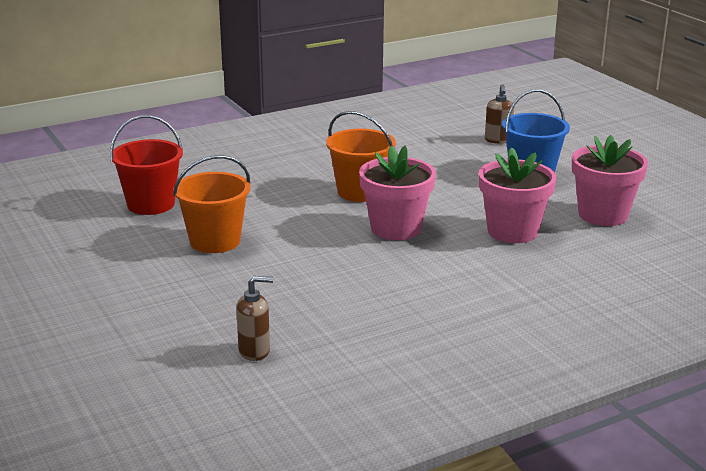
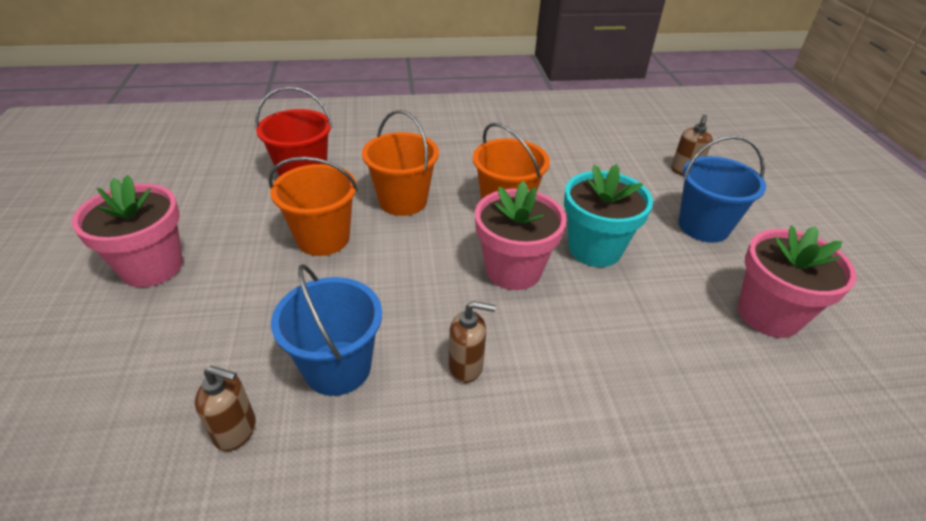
camera: 20 degrees right, 15 degrees up
pink flower pot [479,147,556,243] -> pink flower pot moved to [72,175,183,287]
none -> blue bucket [271,264,382,396]
none -> orange bucket [362,110,439,216]
none -> brown soap dispenser [449,301,496,383]
none -> turquoise flower pot [564,164,653,267]

